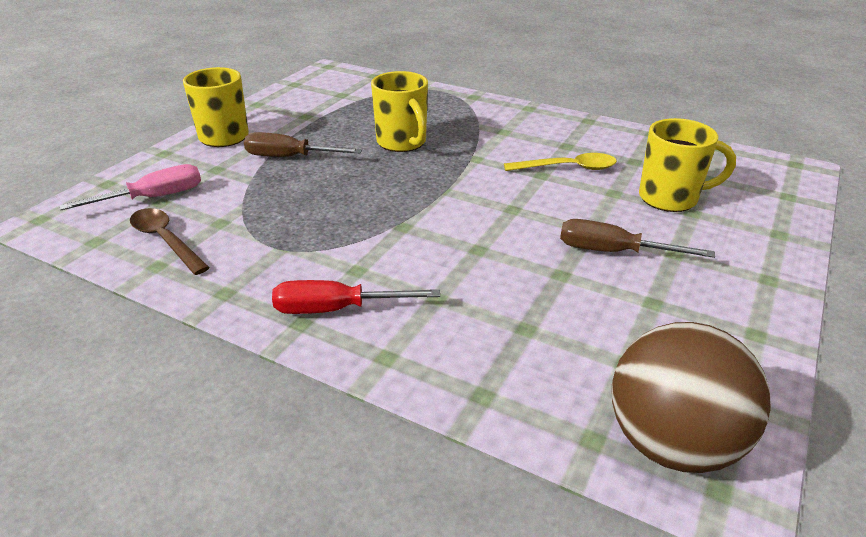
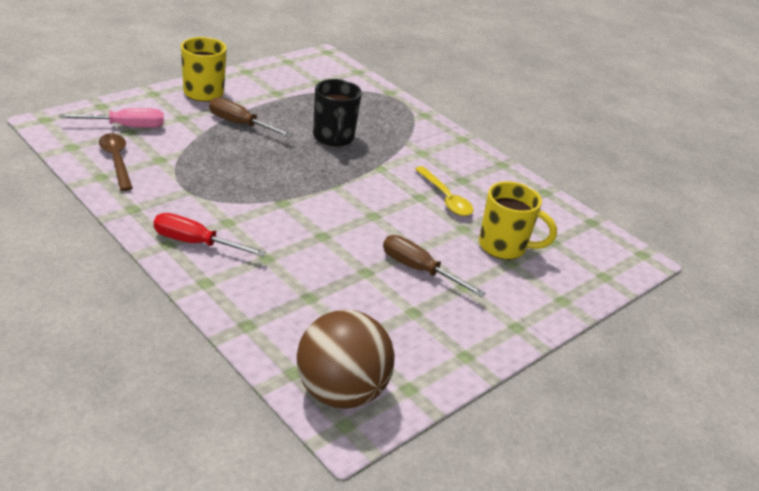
camera: 15 degrees right, 0 degrees up
yellow mug [371,71,428,152] -> black mug [313,79,362,147]
yellow spoon [504,153,617,171] -> yellow spoon turned 45 degrees clockwise [415,166,473,216]

